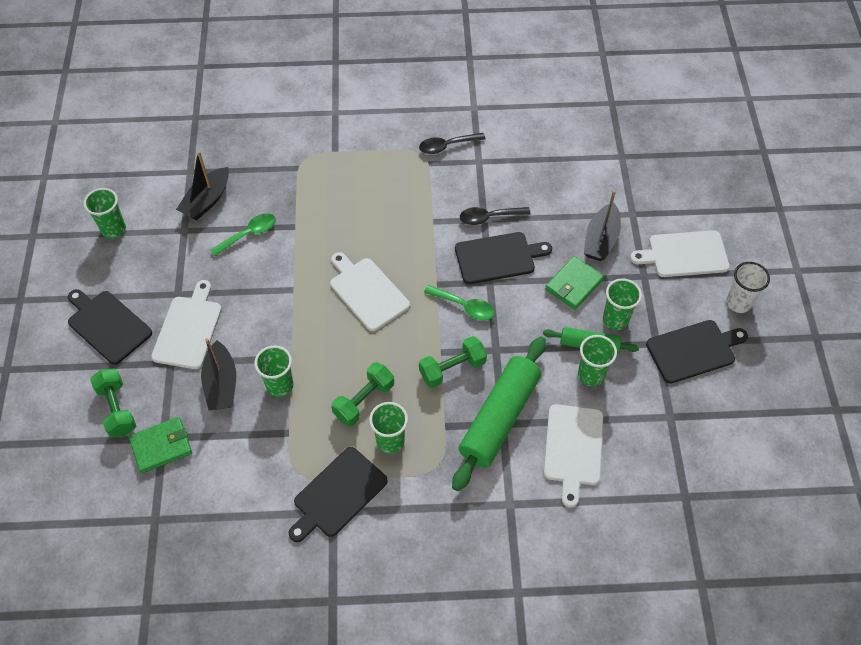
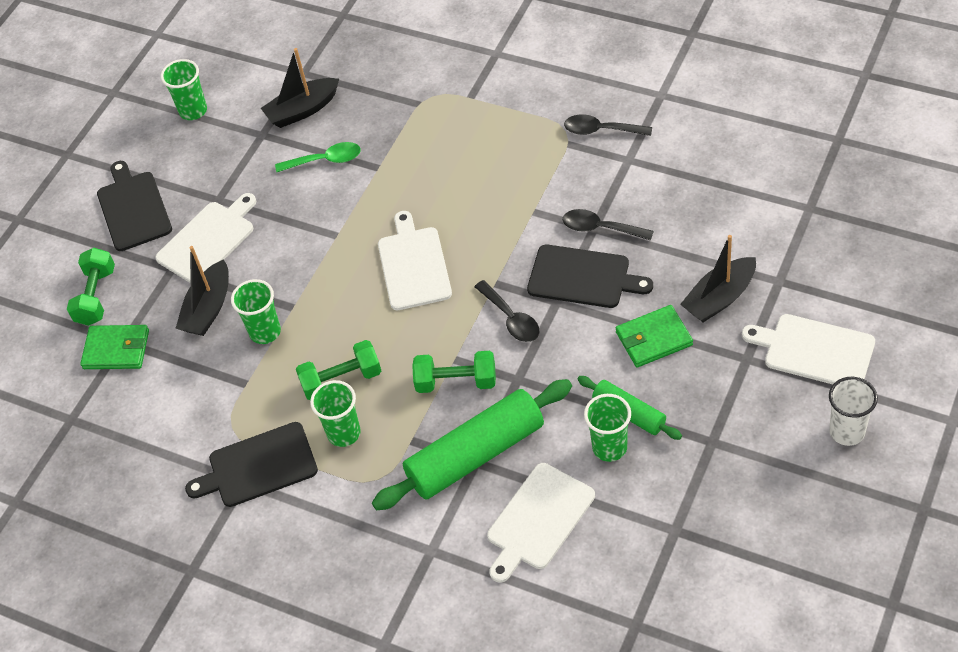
camera: 35 degrees right, 5 degrees down
green spoon [424,285,495,320] -> black spoon [474,280,539,342]
green cup [603,278,642,330] -> none
black cutting board [646,320,748,384] -> none

